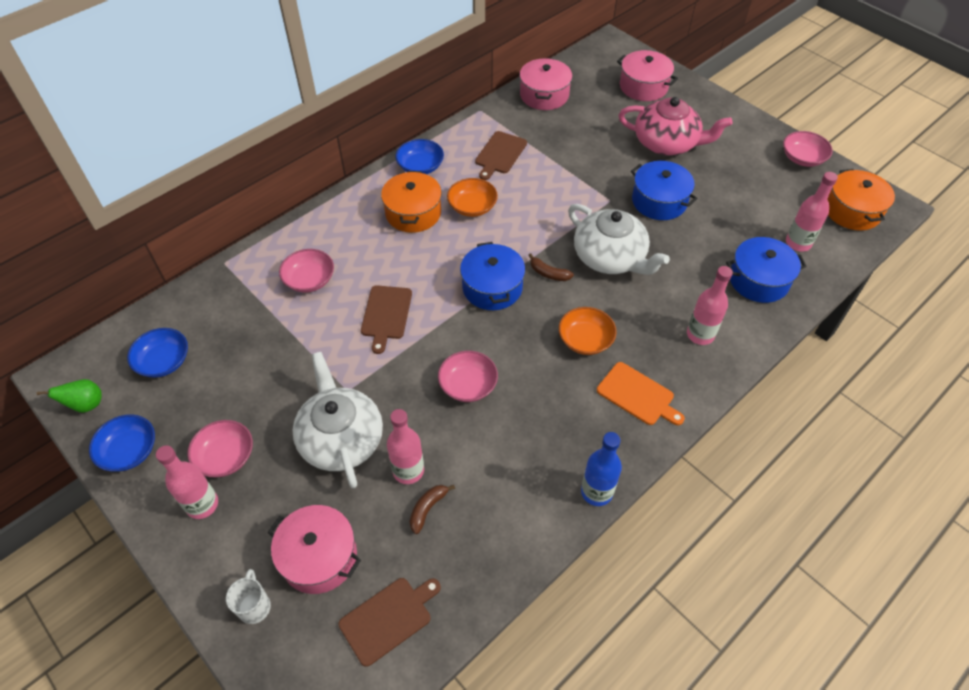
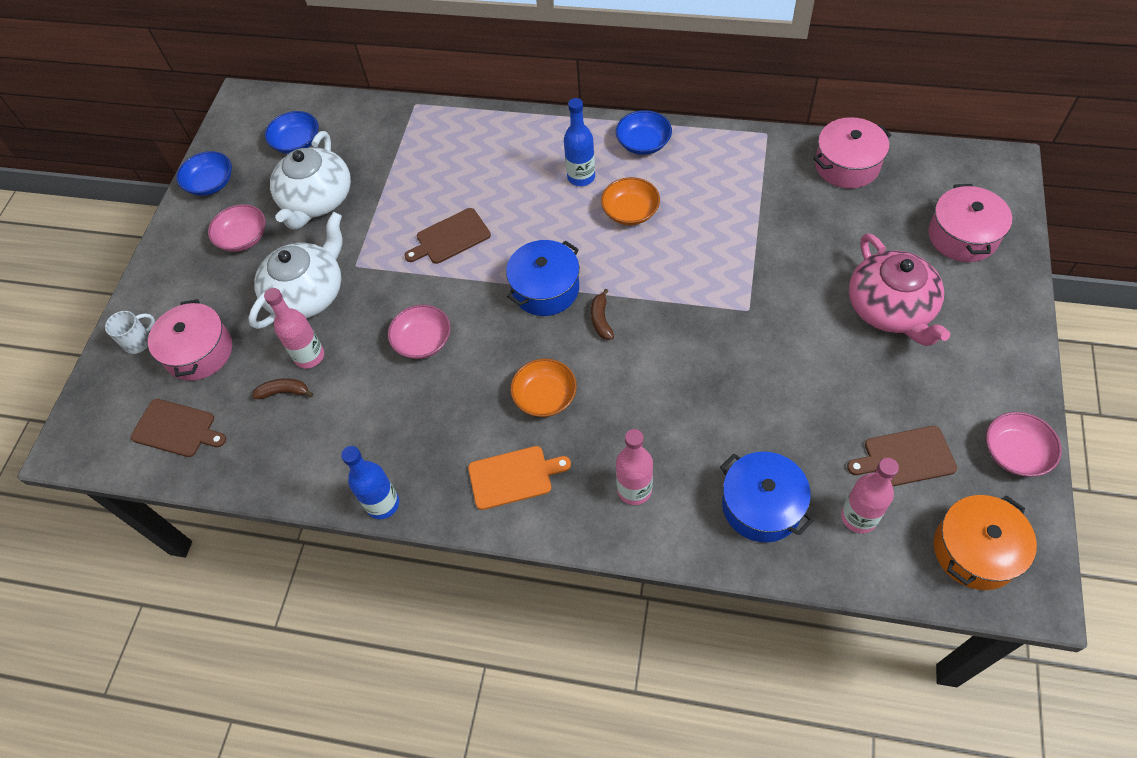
camera: 60 degrees right, 5 degrees up
green pear [37,379,102,413] -> none
pink bottle [156,445,218,519] -> none
pink bowl [279,249,334,292] -> none
orange pot [381,171,442,233] -> blue bottle [564,98,595,186]
brown cutting board [475,131,527,180] -> brown cutting board moved to [847,426,957,486]
white teapot [568,204,670,275] -> white teapot moved to [270,131,351,230]
orange cutting board [597,362,685,425] -> orange cutting board turned 105 degrees counterclockwise [468,446,571,510]
blue pot [631,161,698,220] -> none

